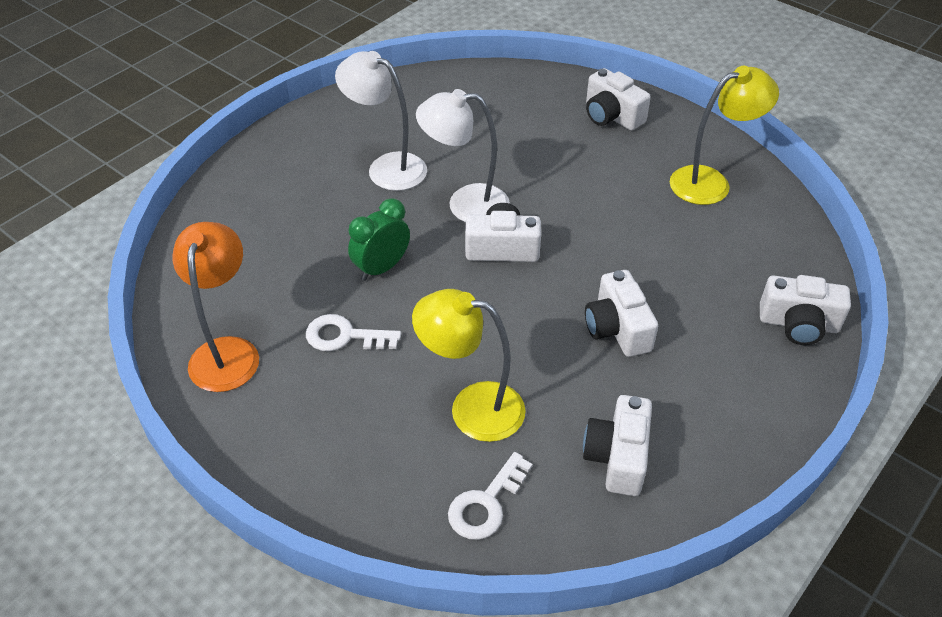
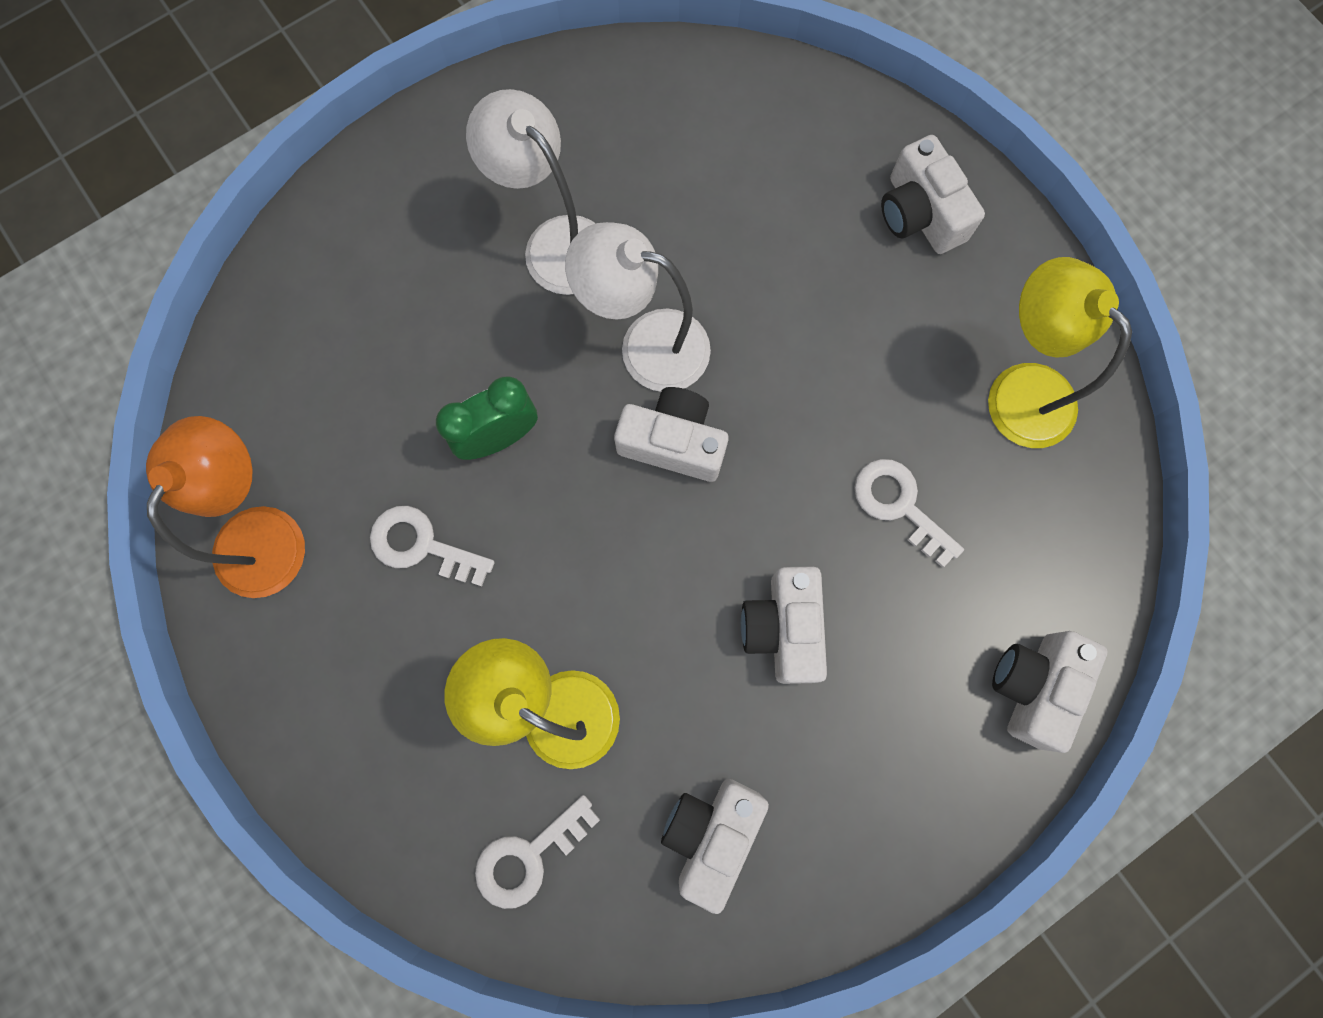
camera: 15 degrees right, 30 degrees up
yellow lamp [670,66,779,205] -> yellow lamp turned 120 degrees counterclockwise [988,257,1132,448]
white camera [760,275,851,345] -> white camera turned 90 degrees clockwise [992,631,1107,753]
none -> white key [854,459,964,568]

